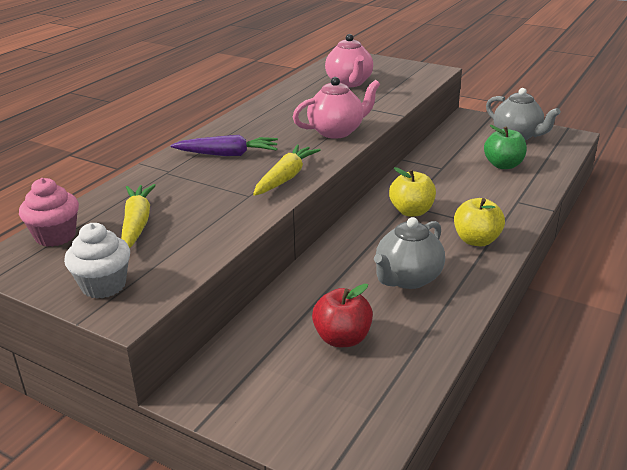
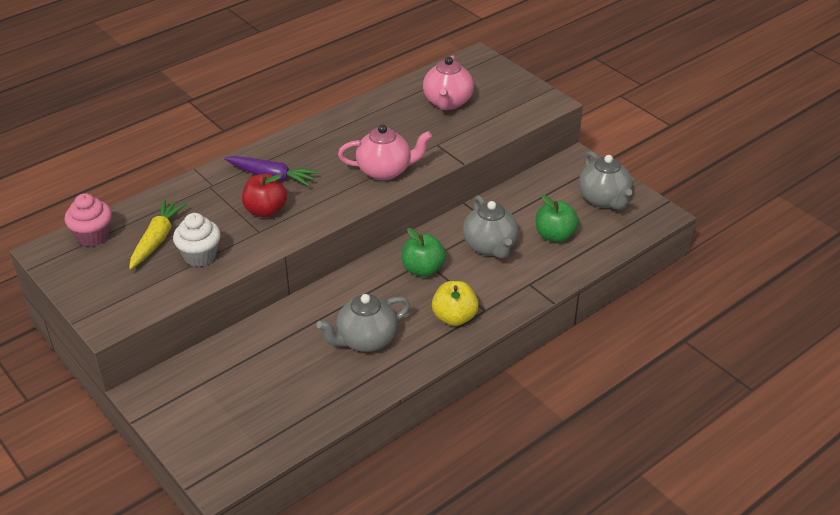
camera: 20 degrees right, 10 degrees up
white cupcake [64,223,130,299] -> white cupcake moved to [173,213,221,267]
yellow carrot [253,145,321,196] -> none
red apple [312,284,373,347] -> red apple moved to [242,174,287,218]
yellow apple [389,167,436,217] -> green apple [402,228,446,277]
none -> grey teapot [463,195,518,259]

